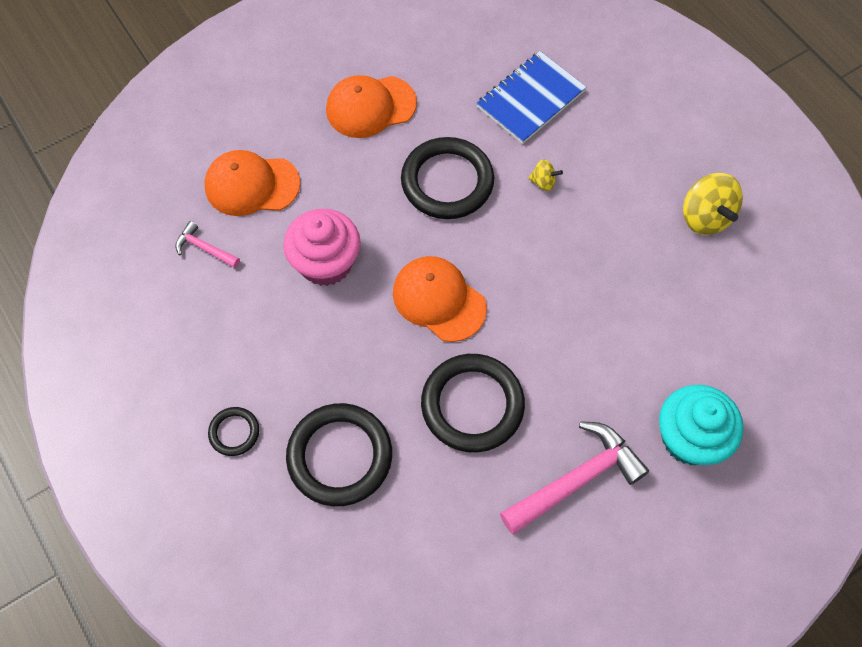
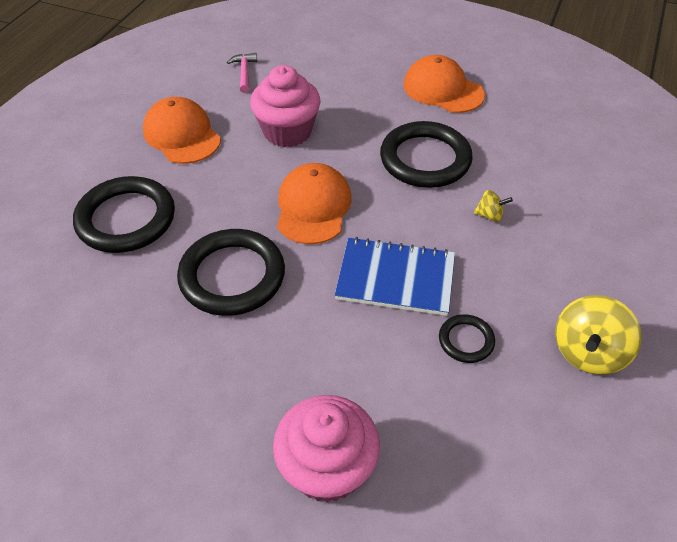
camera: 55 degrees right, 15 degrees down
orange cap [205,150,300,216] -> orange cap moved to [143,97,221,164]
black ring [208,407,259,456] -> black ring moved to [439,314,495,363]
blue notebook [477,51,587,144] -> blue notebook moved to [335,237,455,316]
pink hammer [500,421,649,534] -> none
yellow spinning top [528,159,563,191] -> yellow spinning top turned 60 degrees counterclockwise [474,190,513,222]
turquoise cupcake [659,385,743,465] -> pink cupcake [273,395,380,503]

